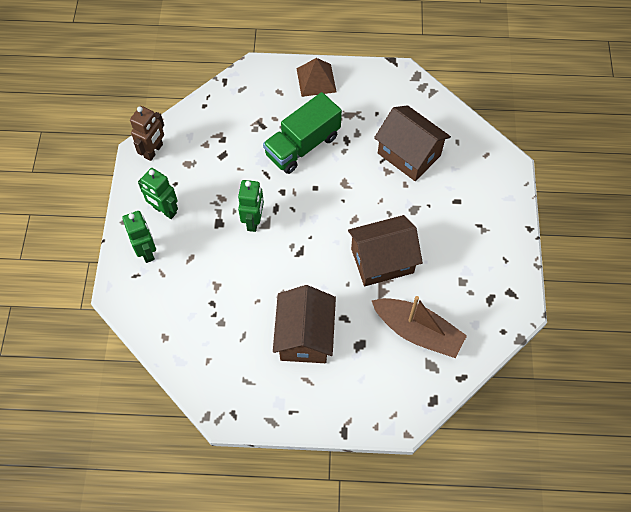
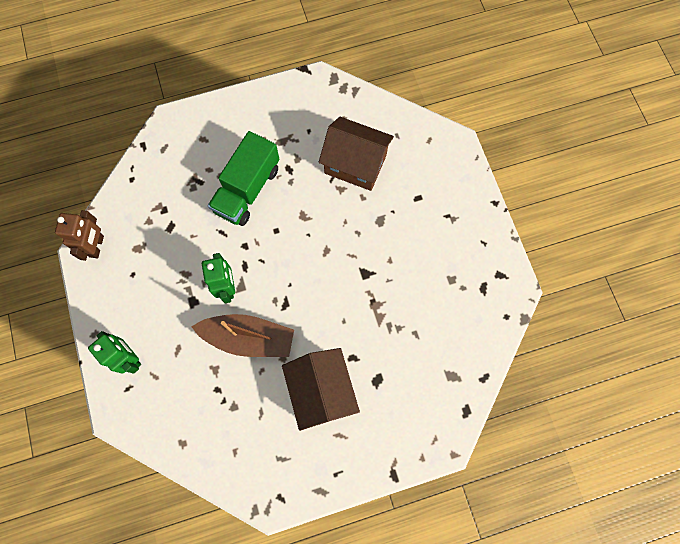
camera: 20 degrees left, 10 degrees up
green robot [138,168,178,219] -> none
brown pyramid [296,58,337,97] -> none
brown house [348,215,423,286] -> none
brown boat [372,296,467,358] -> brown boat moved to [191,314,294,357]

